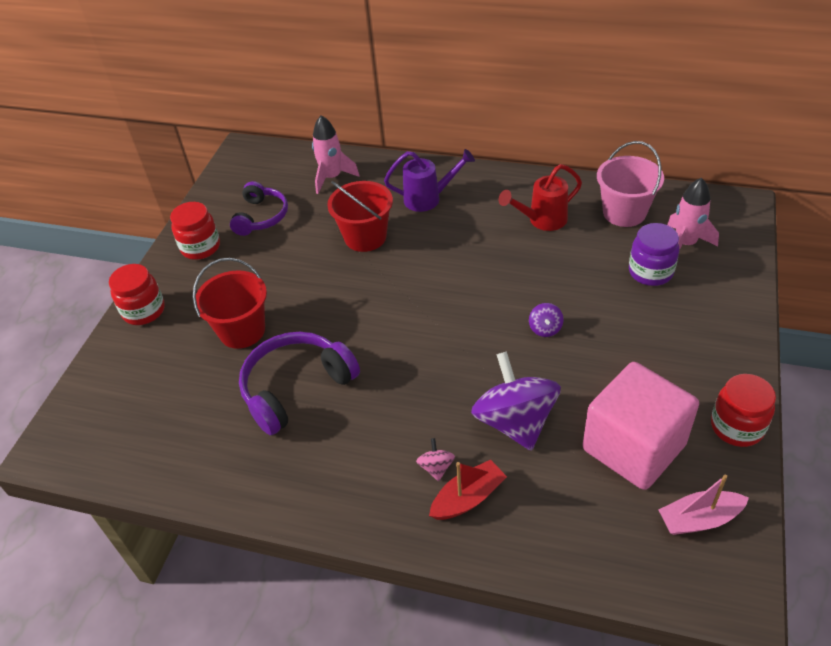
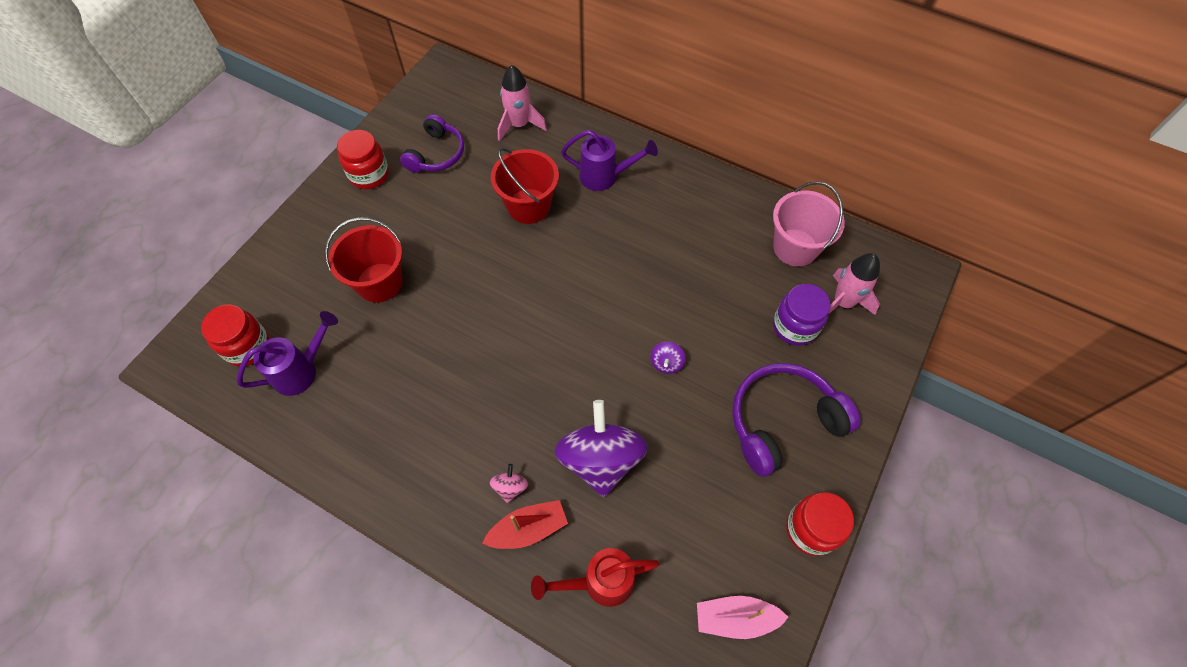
camera: 10 degrees right, 15 degrees up
red jar [109,264,165,325] -> red jar moved to [201,304,269,366]
purple headphones [239,332,360,435] -> purple headphones moved to [732,363,860,477]
red watering can [498,164,582,231] -> red watering can moved to [531,548,660,607]
pink cube [583,362,699,490] -> none
none -> purple watering can [237,311,338,396]

